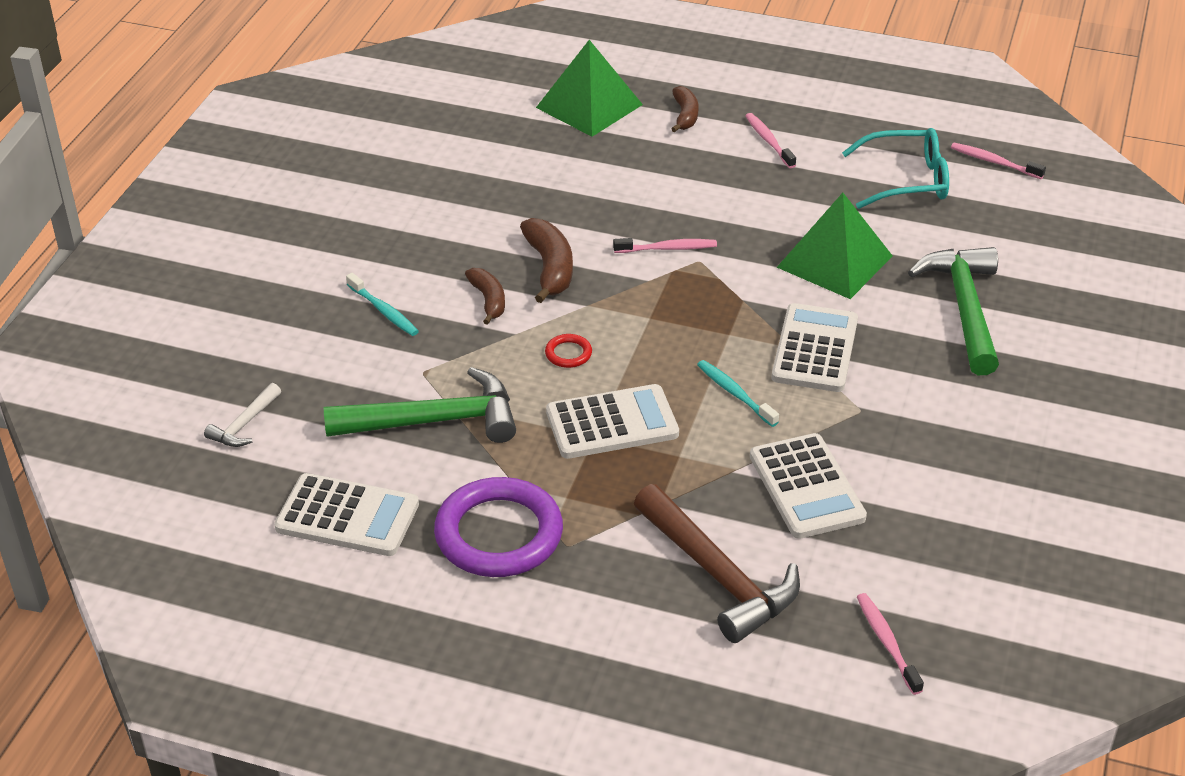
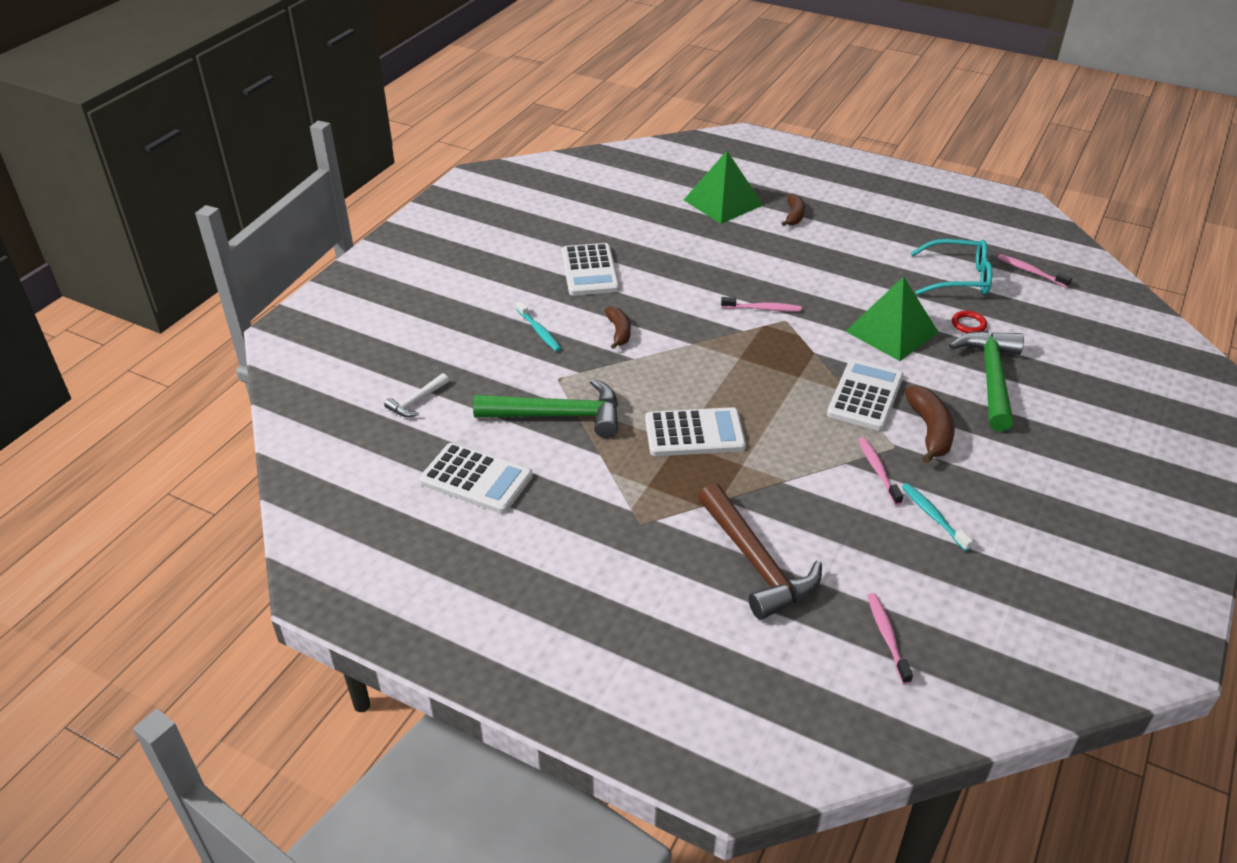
camera: 10 degrees right, 0 degrees up
purple ring [434,477,563,577] -> none
brown banana [520,218,573,303] -> brown banana moved to [904,385,955,463]
red ring [545,334,592,368] -> red ring moved to [952,311,987,333]
turquoise toothbrush [697,360,779,427] -> turquoise toothbrush moved to [902,483,973,551]
pink toothbrush [745,113,796,168] -> pink toothbrush moved to [858,437,903,505]
white calculator [750,433,867,539] -> white calculator moved to [562,243,619,296]

